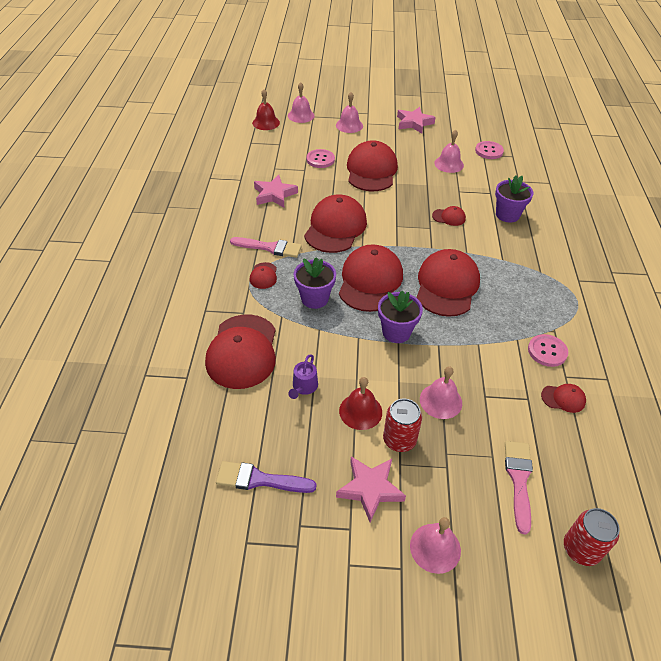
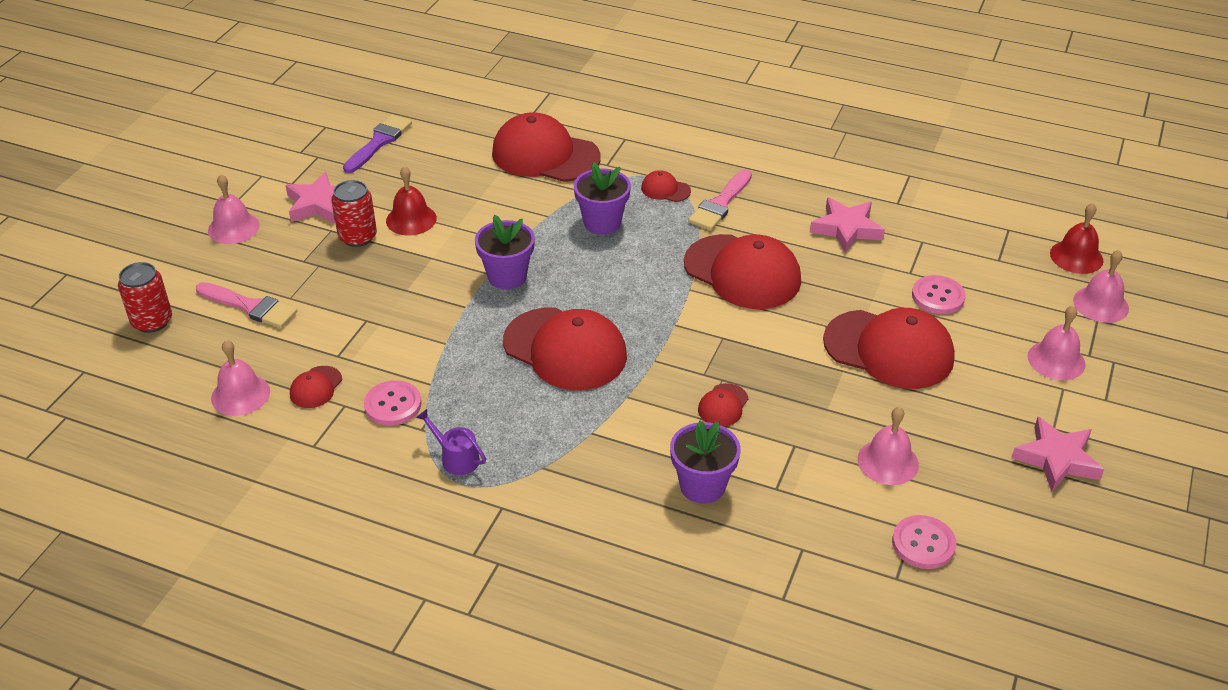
camera: 110 degrees right, 5 degrees down
purple watering can [288,354,318,399] -> purple watering can moved to [416,409,486,475]
red cap [339,244,403,312] -> none
pink bell [420,367,462,419] -> pink bell moved to [211,340,270,416]

